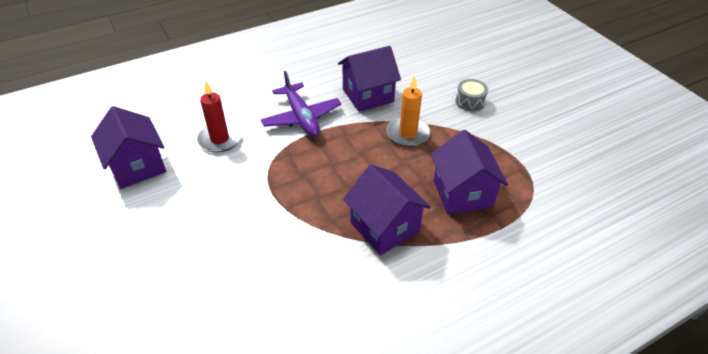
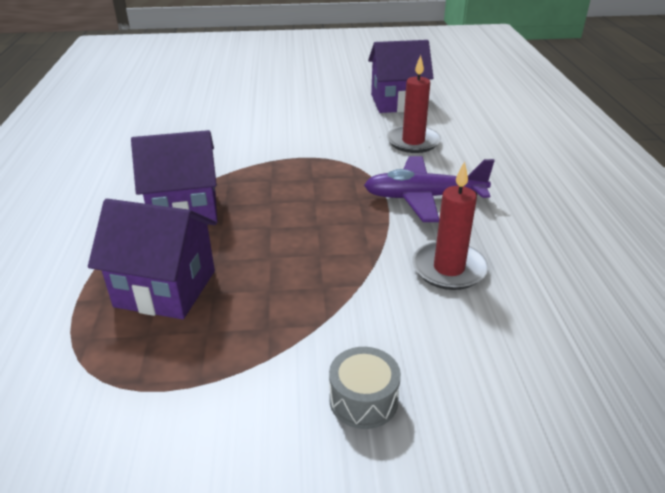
camera: 115 degrees right, 10 degrees down
purple house [338,46,401,112] -> red candle [412,161,488,290]
orange candle [387,76,431,147] -> none

